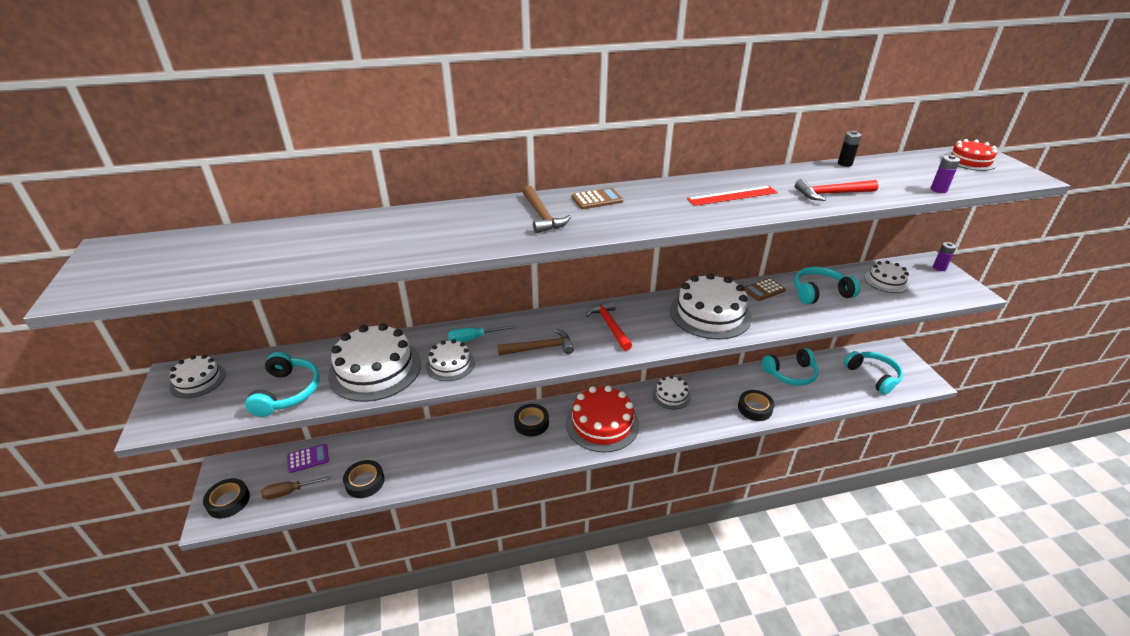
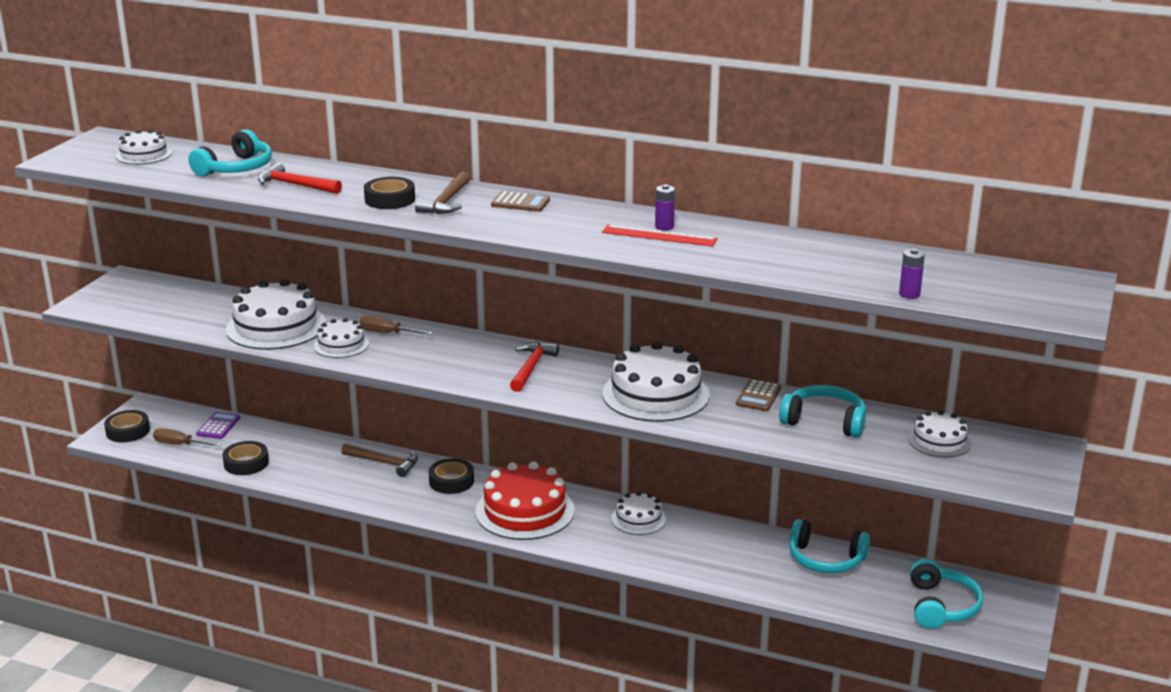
camera: 35 degrees right, 10 degrees down
white cake [170,355,226,398] -> white cake moved to [116,129,172,165]
turquoise headphones [245,352,320,417] -> turquoise headphones moved to [188,129,272,177]
purple calculator [287,443,329,473] -> purple calculator turned 90 degrees counterclockwise [196,412,240,439]
turquoise screwdriver [448,325,515,342] -> brown screwdriver [359,315,433,335]
brown hammer [498,329,574,355] -> brown hammer moved to [341,443,418,477]
black tape [738,390,774,421] -> black tape moved to [364,177,415,209]
brown calculator [744,278,786,301] -> brown calculator turned 75 degrees counterclockwise [736,379,781,411]
red hammer [795,179,879,201] -> red hammer moved to [258,163,342,194]
black battery [838,131,862,167] -> none
purple battery [933,242,956,271] -> purple battery moved to [655,184,675,231]
red cake [946,139,997,171] -> none

